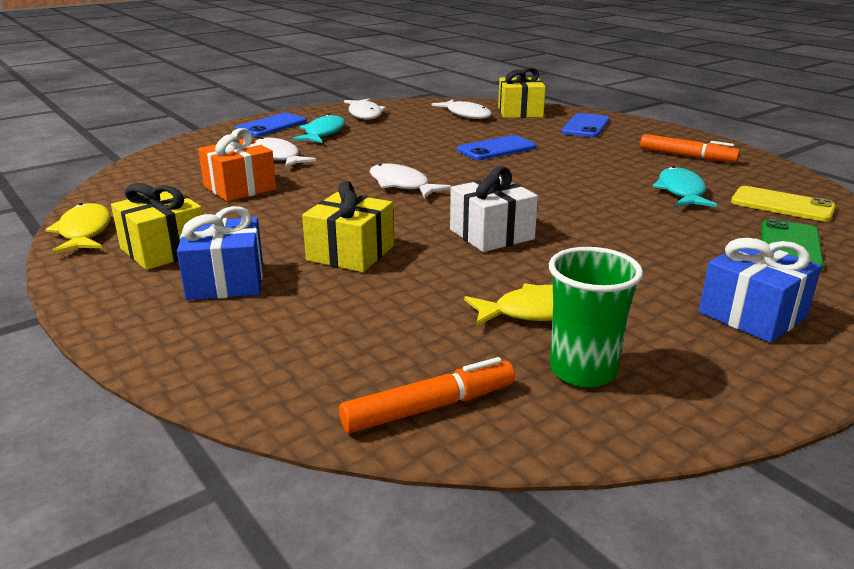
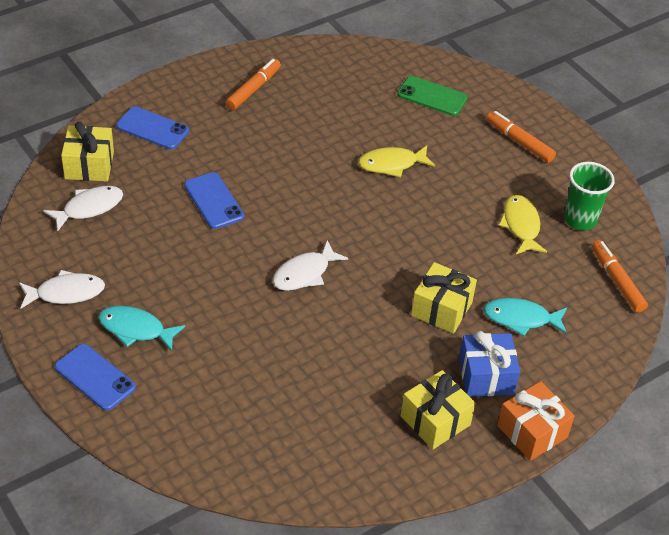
camera: 90 degrees left, 20 degrees up
yellow fish [45,203,111,254] -> yellow fish moved to [358,145,435,177]
orange gift [198,128,276,202] -> orange gift moved to [497,381,575,461]
white fish [255,137,316,168] -> none
white gift [450,166,538,252] -> none
turquoise fish [652,166,717,207] -> turquoise fish moved to [484,298,567,336]
blue gift [699,238,822,343] -> orange marker [486,111,556,162]
yellow phone [731,186,836,222] -> none

